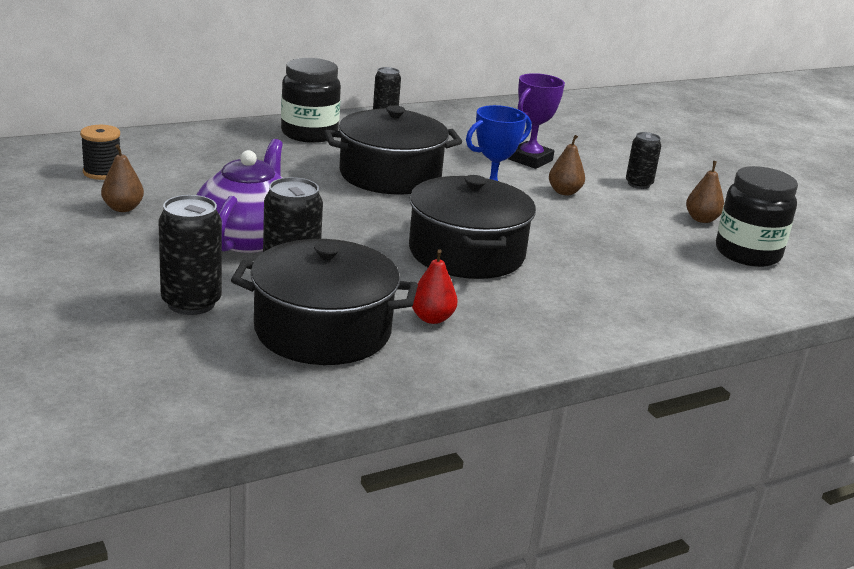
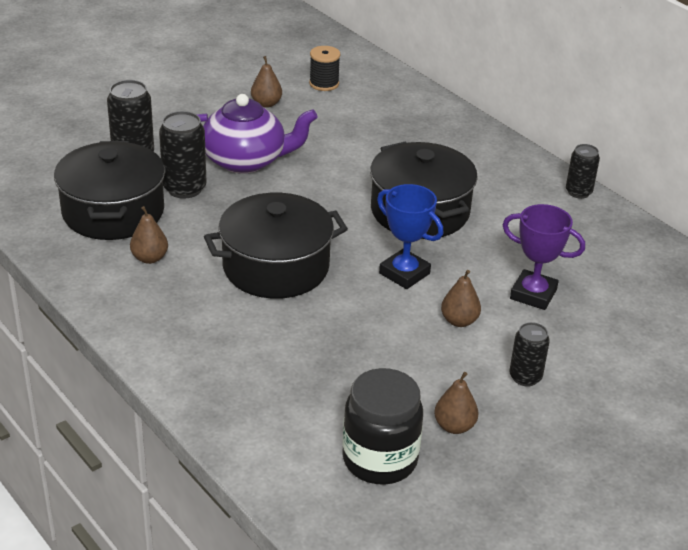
camera: 80 degrees right, 10 degrees up
black jar [281,58,341,143] -> none
red pear [412,249,458,324] -> brown pear [130,206,168,264]

